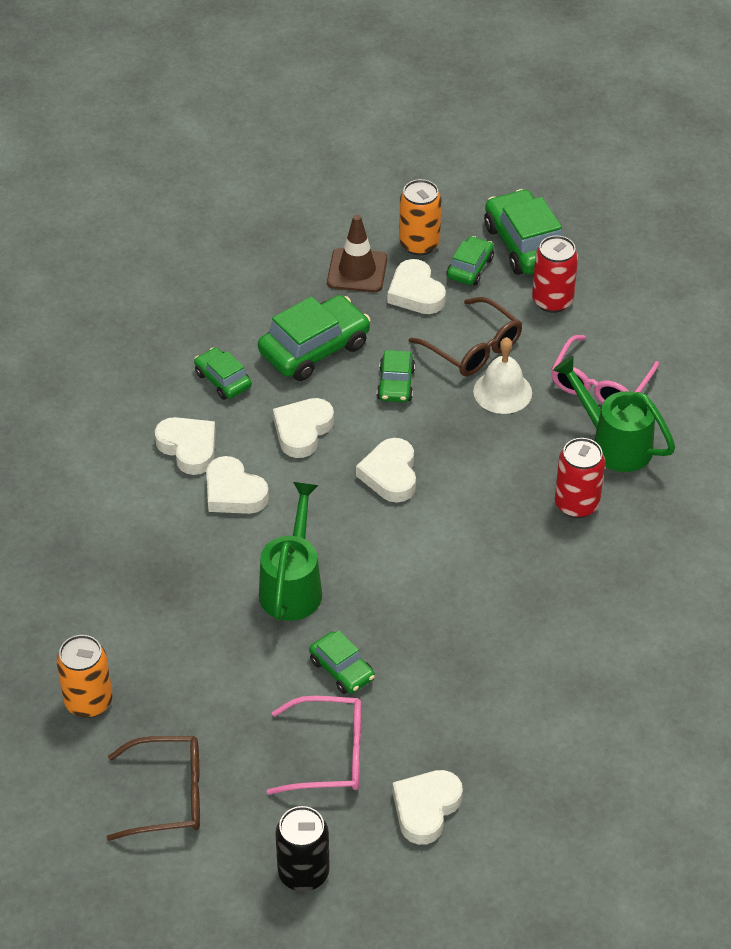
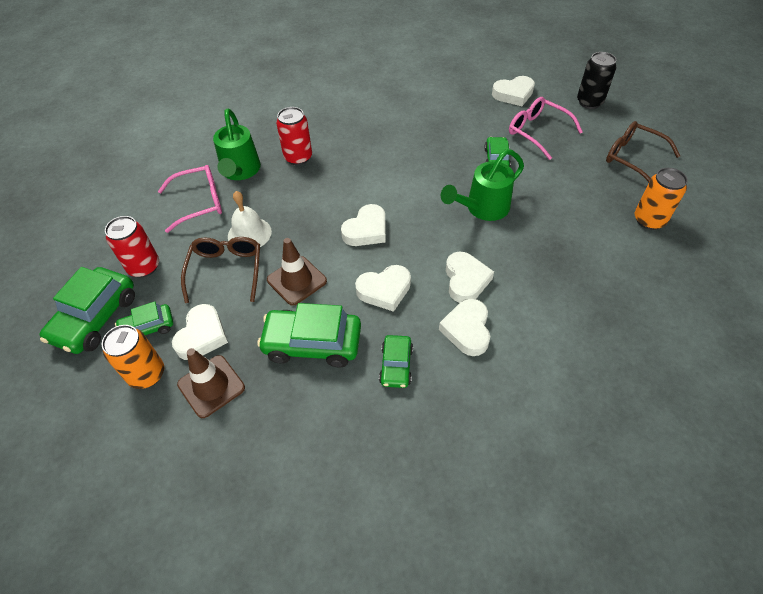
camera: 135 degrees left, 5 degrees up
green car [377,350,415,402] -> brown traffic cone [267,238,327,306]

